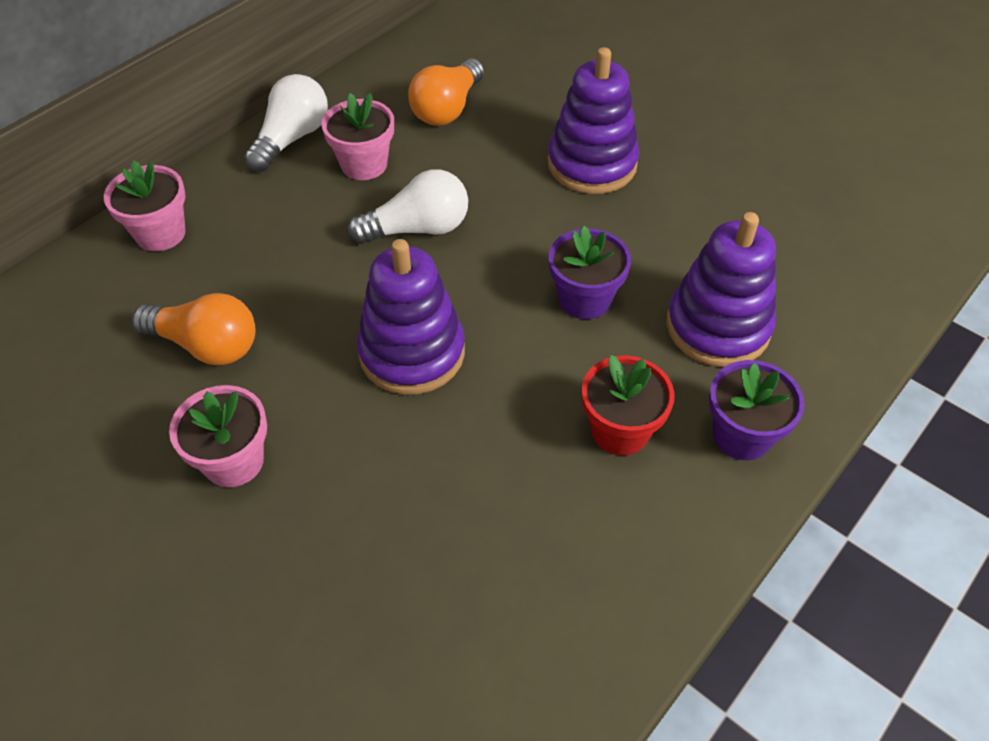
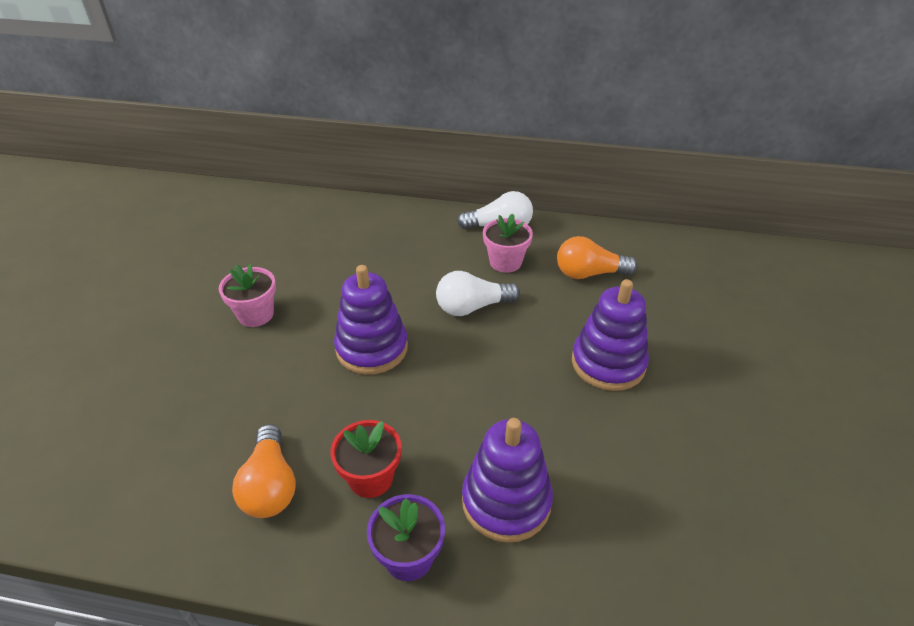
camera: 60 degrees right, 10 degrees down
pink flower pot [104,161,186,251] -> none
orange light bulb [132,293,256,365] -> orange light bulb moved to [232,424,296,518]
white light bulb [347,169,468,244] -> white light bulb turned 120 degrees clockwise [436,271,520,316]
purple flower pot [549,226,631,319] -> none

